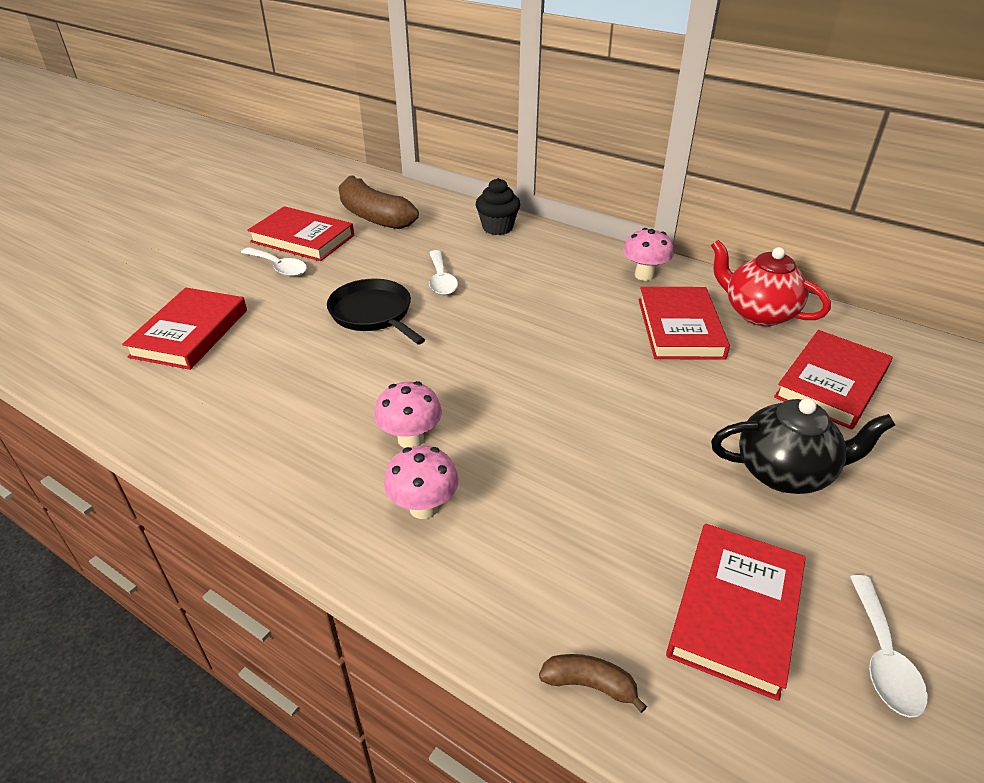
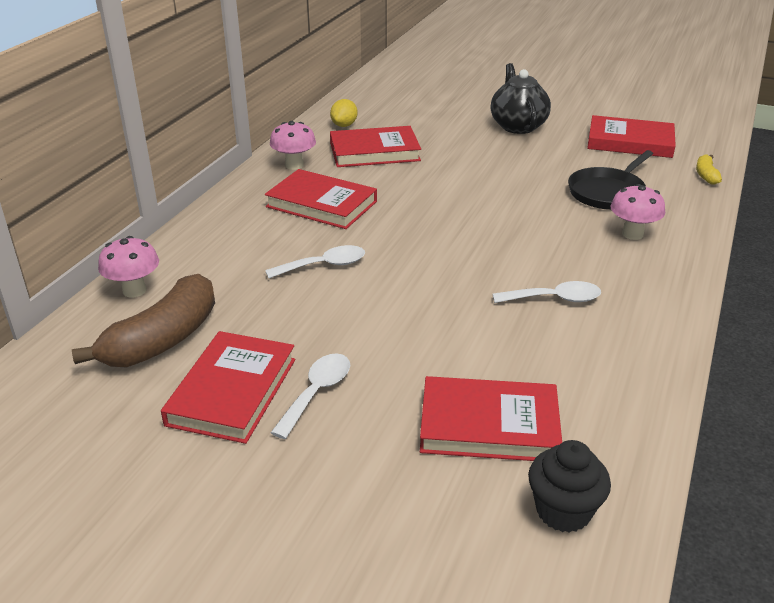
camera: 100 degrees left, 5 degrees down
black pan [327,278,425,344] -> black pan moved to [568,150,653,210]
pink mushroom [374,381,442,448] -> pink mushroom moved to [98,236,159,297]
black cupcake [476,178,520,235] -> black cupcake moved to [528,440,611,533]
brown banana [539,654,647,713] -> yellow banana [696,154,722,185]
red teapot [711,240,831,326] -> yellow lemon [330,99,358,127]
red book [774,330,893,430] -> red book moved to [265,169,377,229]
white spoon [850,575,928,718] -> white spoon moved to [493,281,601,303]

